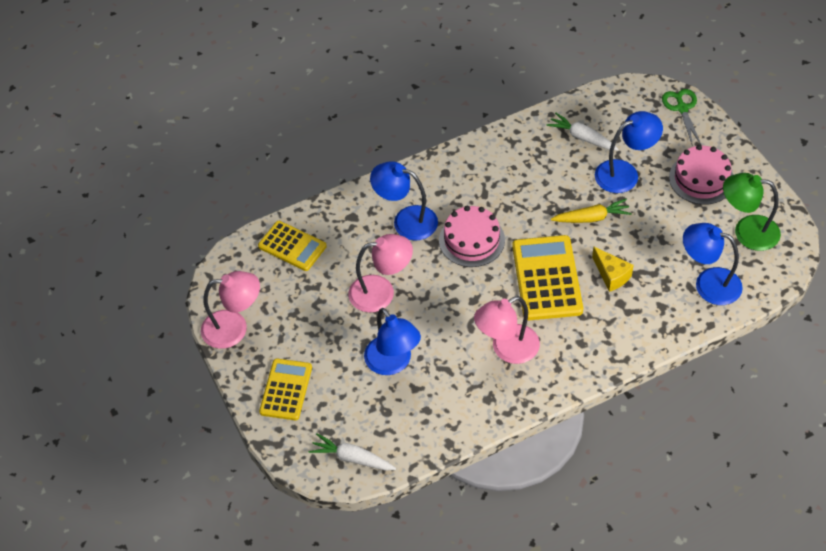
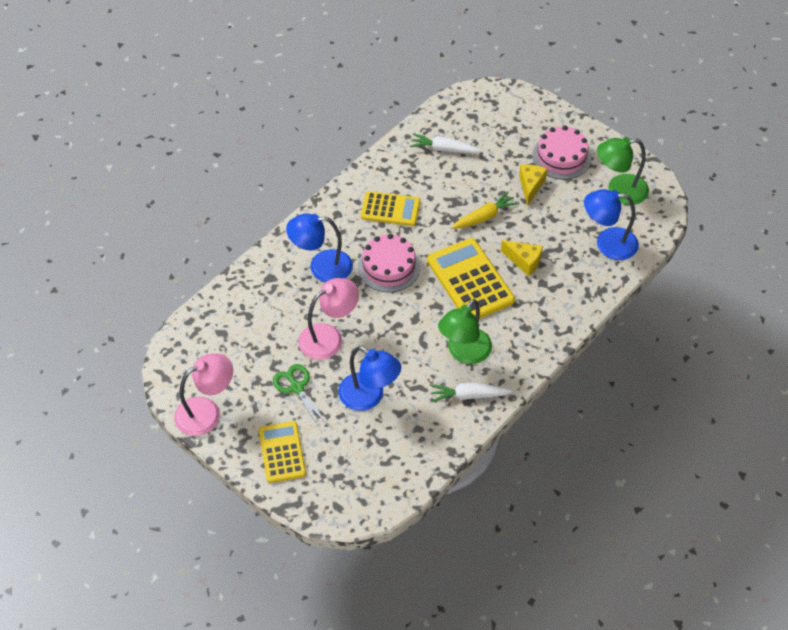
camera: 25 degrees left, 0 degrees up
yellow calculator [258,221,327,271] -> yellow calculator moved to [361,191,420,226]
white carrot [309,433,396,471] -> white carrot moved to [430,383,513,402]
pink lamp [474,296,540,364] -> green lamp [438,299,492,364]
blue lamp [595,111,663,193] -> none
green scissors [662,89,701,146] -> green scissors moved to [273,364,329,429]
none -> yellow cheese [519,165,547,206]

